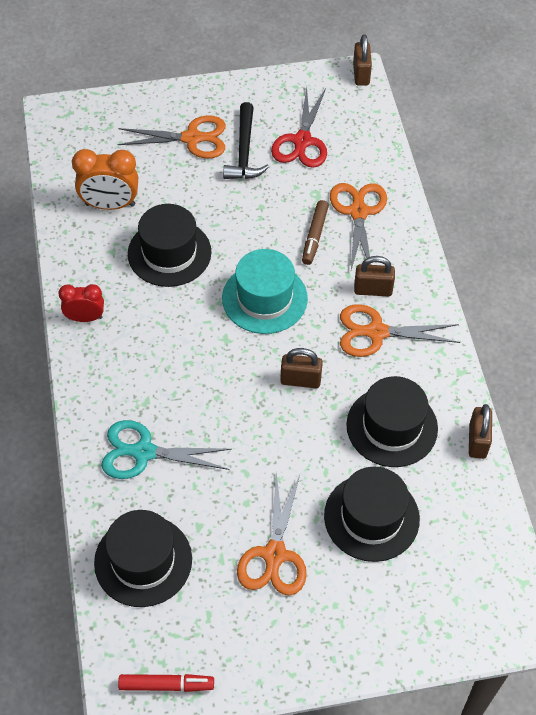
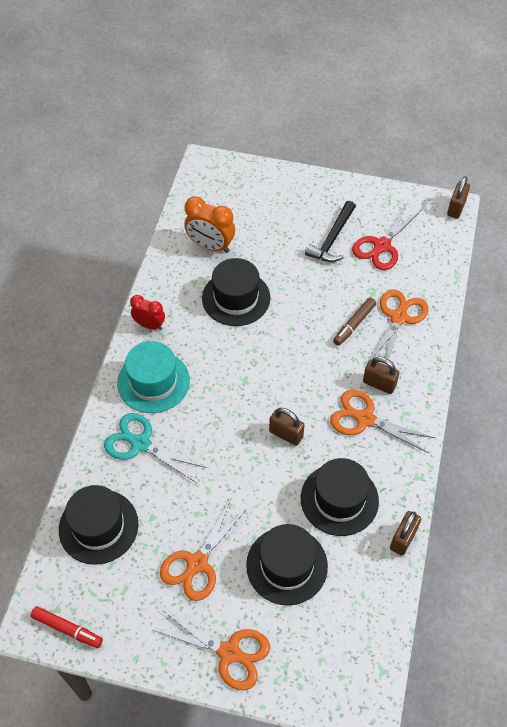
camera: 25 degrees right, 0 degrees up
orange scissors [117,115,226,159] -> orange scissors moved to [153,610,270,690]
turquoise hat [222,249,308,334] -> turquoise hat moved to [117,341,190,413]

